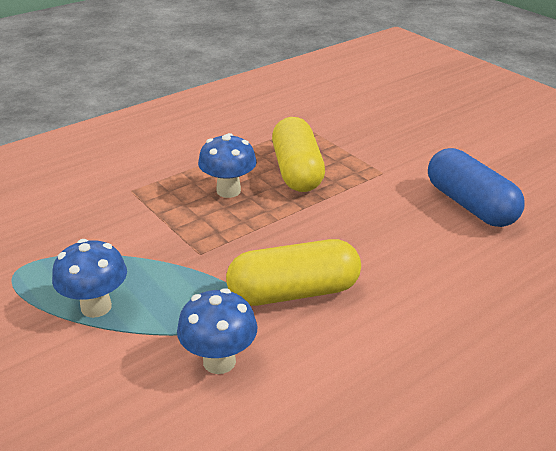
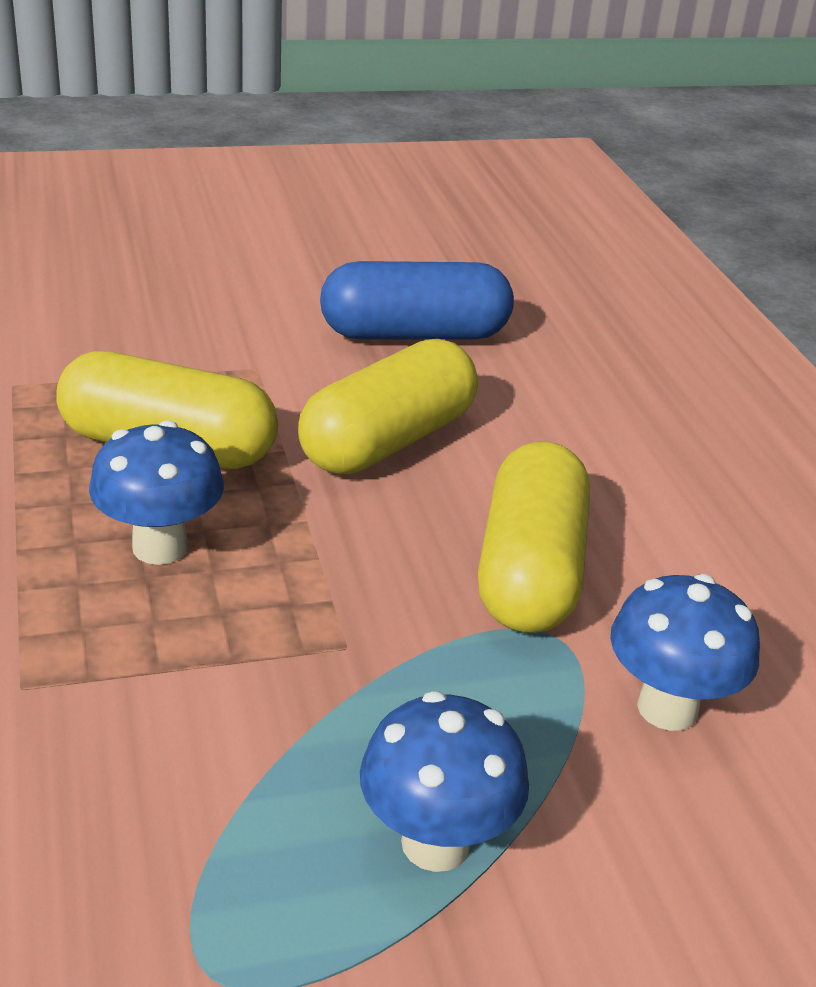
camera: 70 degrees left, 0 degrees up
none -> yellow capsule [298,339,478,474]

